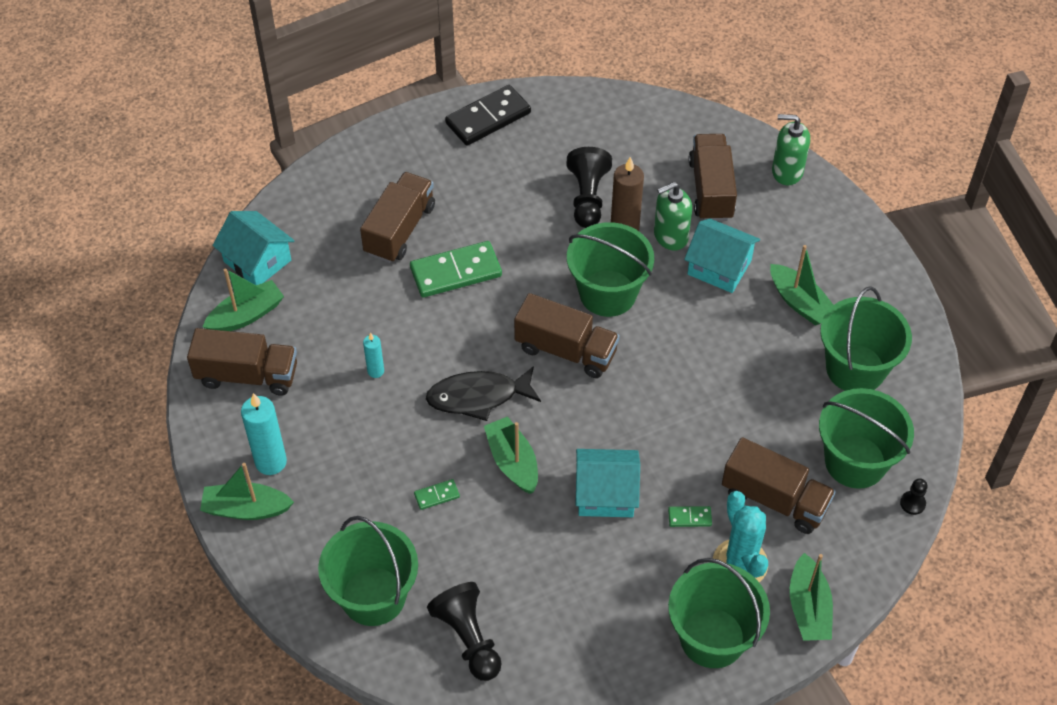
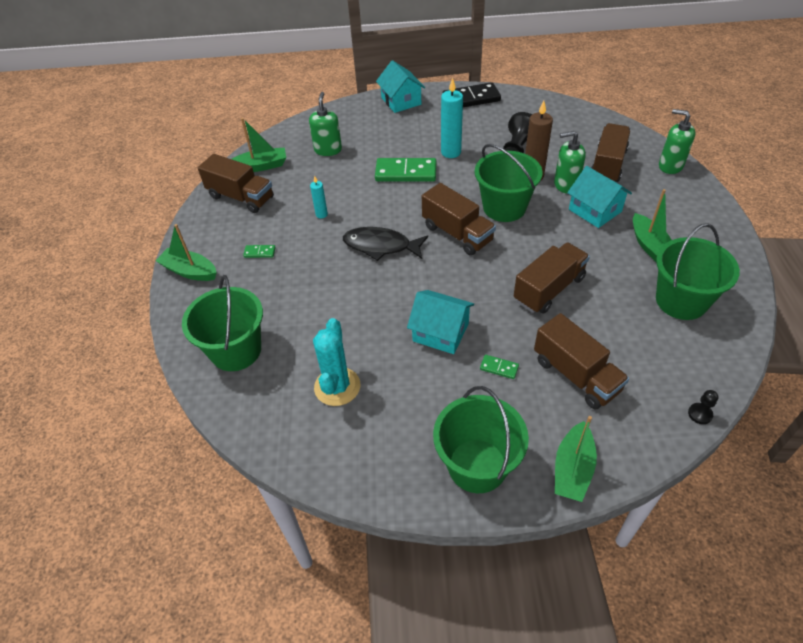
camera: 25 degrees right, 5 degrees down
turquoise house [212,211,295,285] -> turquoise house moved to [376,60,425,113]
turquoise candle [241,393,287,475] -> turquoise candle moved to [441,78,463,158]
brown truck [360,172,435,263] -> brown truck moved to [514,242,590,314]
green domino [414,479,460,510] -> green domino moved to [243,245,276,258]
black pawn [427,582,502,681] -> none
green boat [484,416,538,494] -> none
turquoise cactus [713,491,768,582] -> turquoise cactus moved to [313,318,360,406]
green bucket [819,388,914,489] -> none
none -> green soap dispenser [309,92,342,156]

